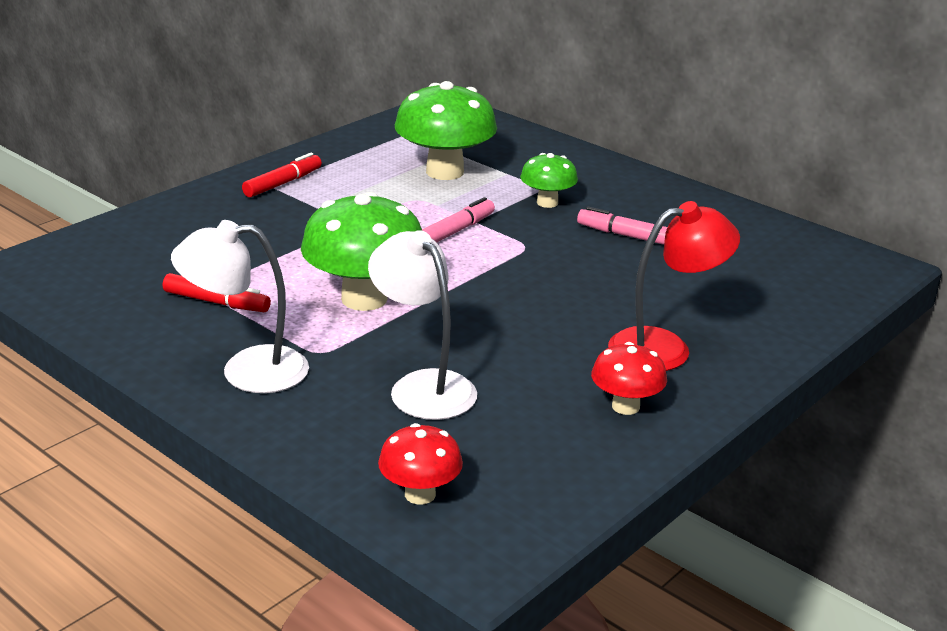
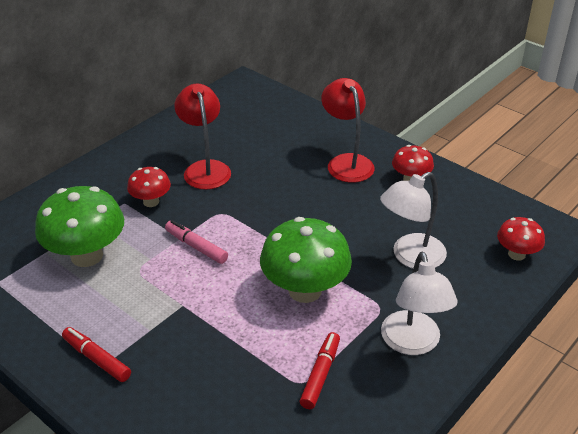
camera: 90 degrees left, 10 degrees up
green mushroom [520,153,578,208] -> red mushroom [127,167,171,207]
pink marker [577,206,667,245] -> red lamp [174,84,231,190]

